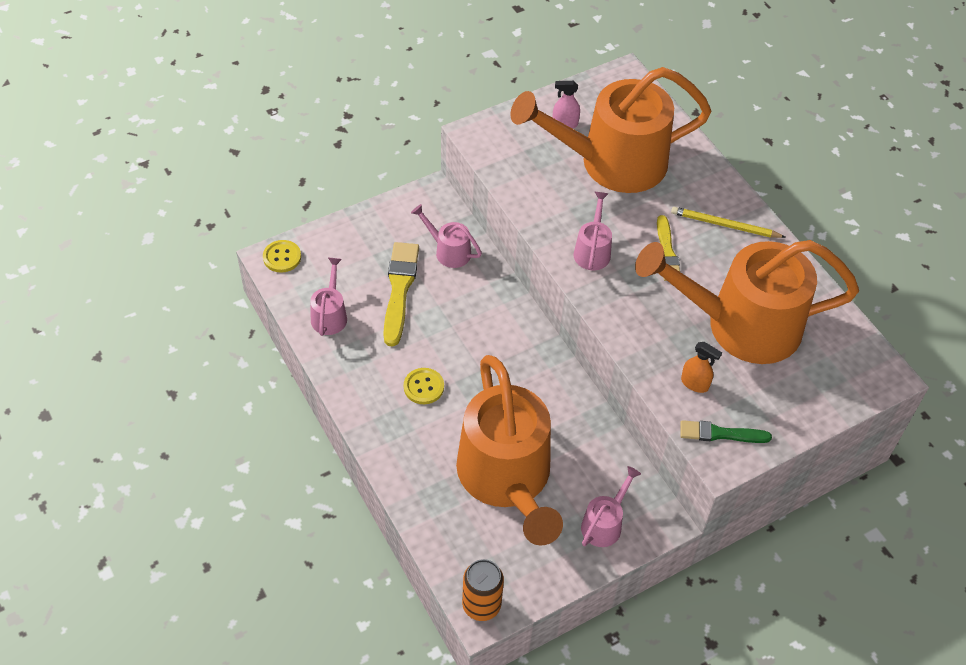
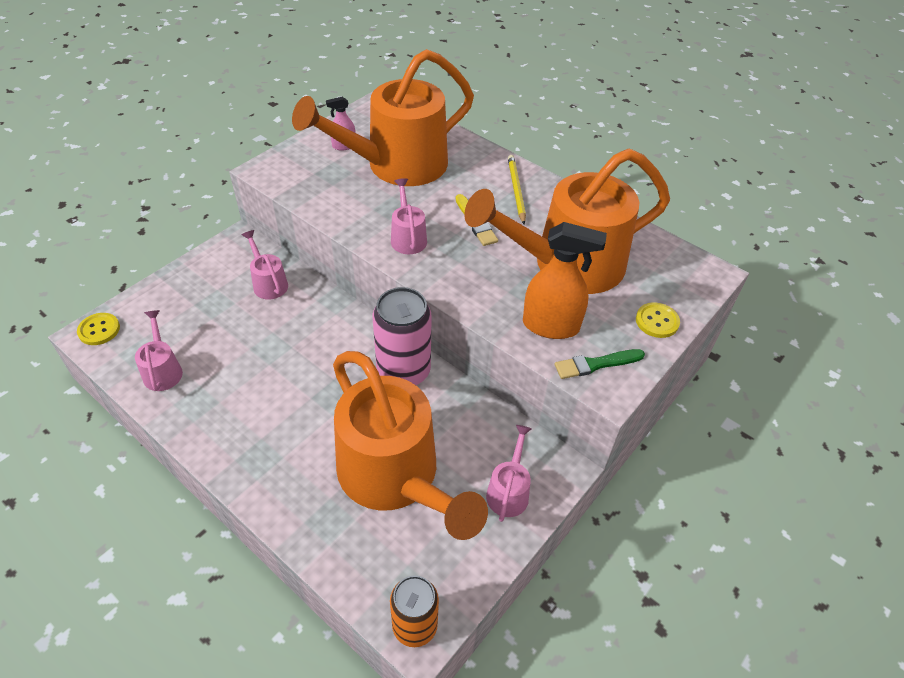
camera: 20 degrees left, 5 degrees down
yellow brush [383,242,419,347] -> none
yellow button [404,368,444,404] -> yellow button moved to [636,302,680,338]
pink watering can [411,204,482,268] -> pink watering can turned 45 degrees clockwise [242,230,288,300]
yellow pencil [671,207,786,238] -> yellow pencil turned 90 degrees clockwise [508,155,526,224]
orange spray bottle [681,342,722,393] -> orange spray bottle [523,222,607,339], size x1.90
none -> pink can [373,287,432,385]

